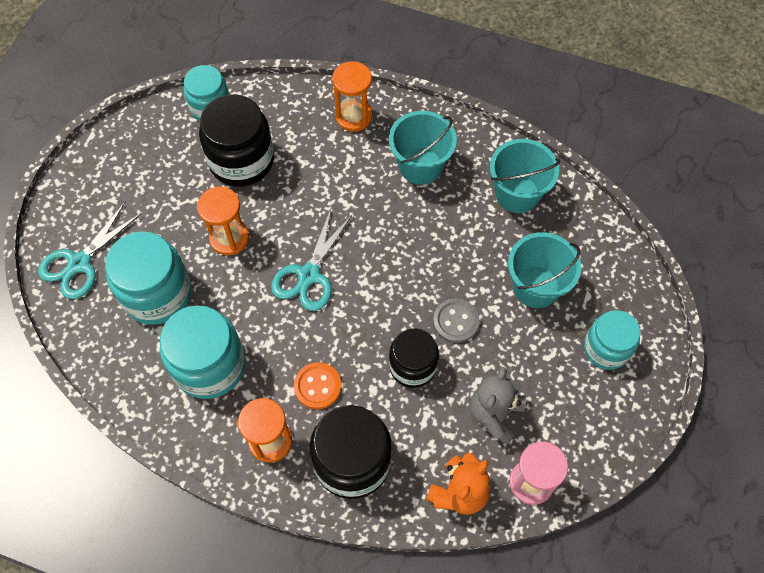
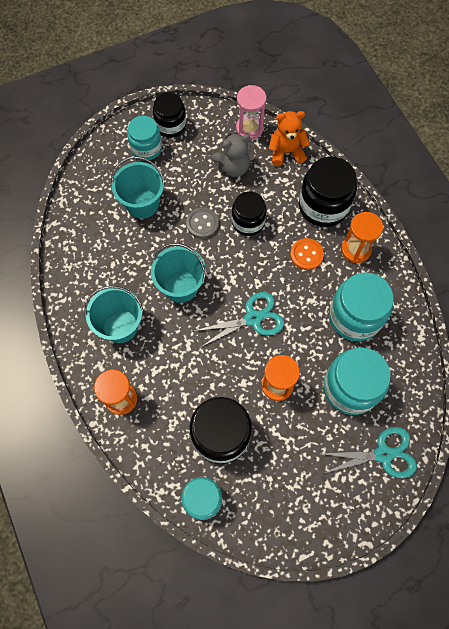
camera: 135 degrees left, 5 degrees up
turquoise bucket [490,139,560,213] -> turquoise bucket moved to [151,243,206,303]
none -> black jar [153,92,186,138]

